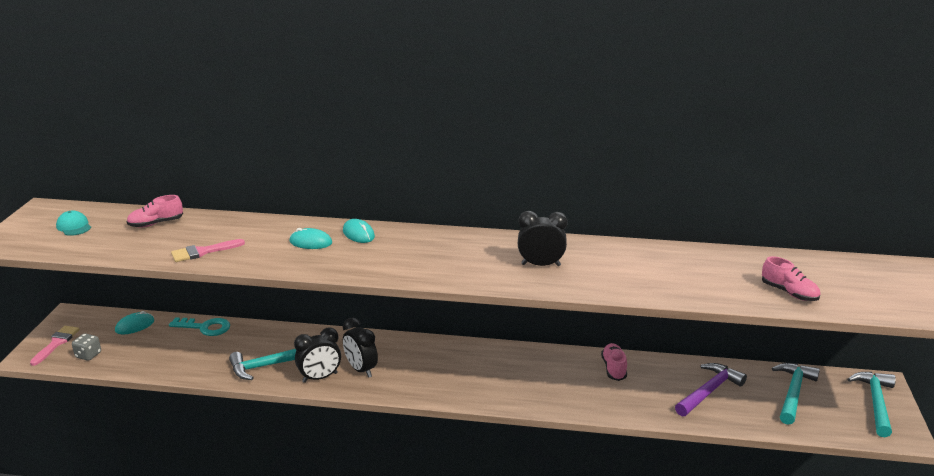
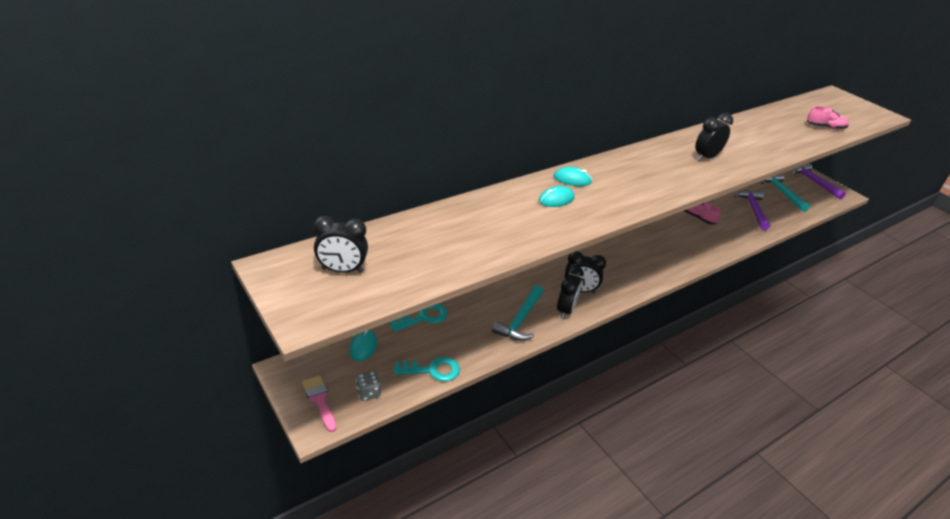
camera: 45 degrees left, 10 degrees up
turquoise cap [56,210,91,236] -> black clock [313,216,368,273]
pink shoe [126,195,183,228] -> none
pink brush [171,239,245,262] -> none
turquoise hammer [847,372,896,437] -> purple hammer [792,163,846,199]
none -> turquoise key [394,357,460,382]

